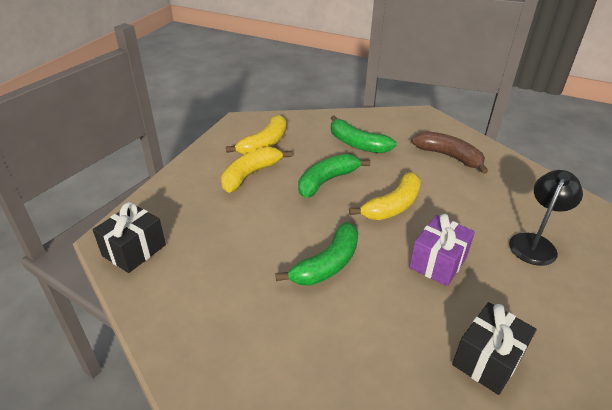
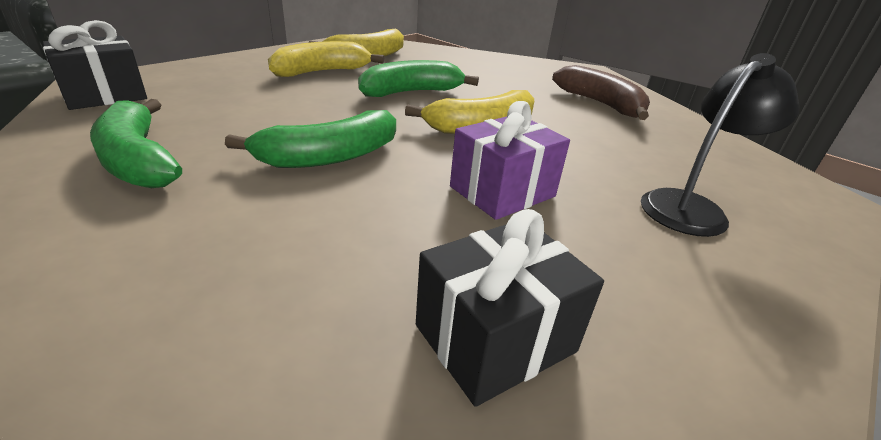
camera: 15 degrees right, 5 degrees down
green banana [331,115,397,153] -> green banana moved to [90,99,182,188]

